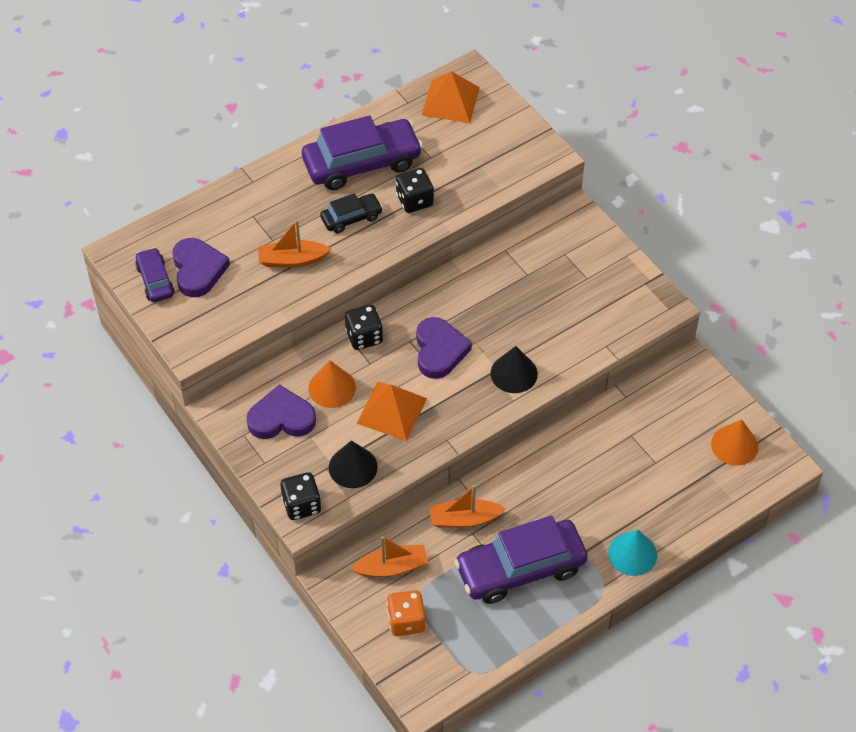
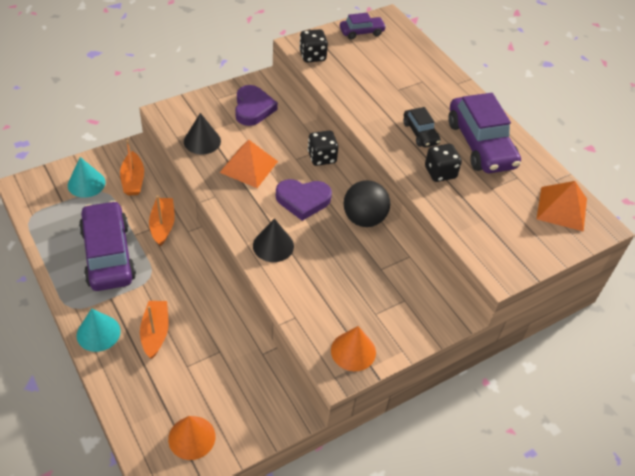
camera: 90 degrees right, 5 degrees down
purple heart [172,238,230,297] -> none
orange boat [258,220,331,268] -> orange boat moved to [140,301,169,359]
black dice [280,472,321,520] -> black dice moved to [299,29,328,63]
orange cone [308,361,356,408] -> orange cone moved to [331,326,376,371]
orange dice [387,590,426,636] -> turquoise cone [68,157,106,198]
none -> black ball [344,180,390,227]

